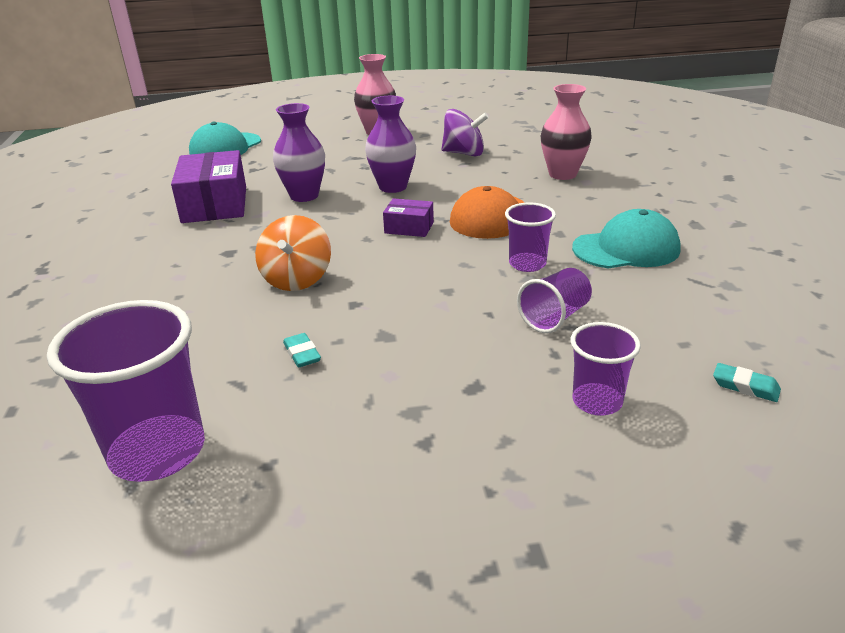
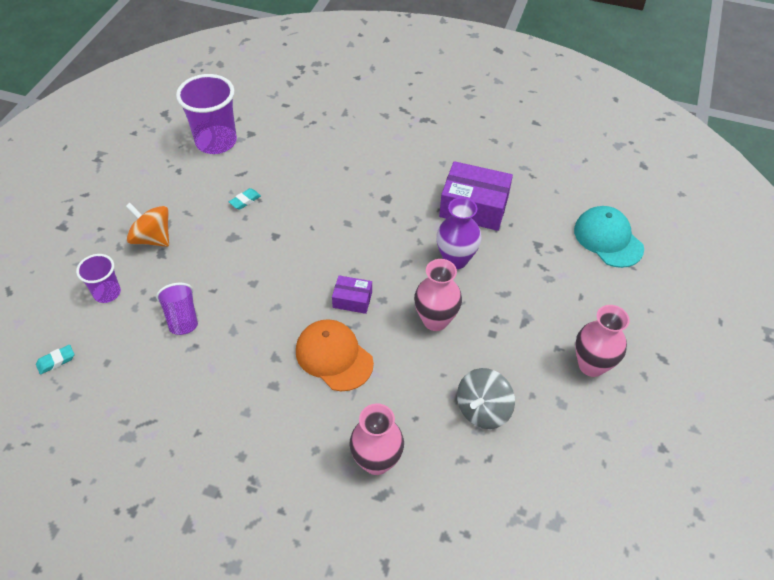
camera: 115 degrees right, 20 degrees up
orange spinning top [255,215,331,291] -> orange spinning top moved to [125,203,169,247]
turquoise eraser [283,333,321,367] -> turquoise eraser turned 45 degrees counterclockwise [229,188,261,210]
purple vase [365,96,416,193] -> pink vase [414,259,462,331]
purple box [383,198,434,237] -> purple box turned 60 degrees clockwise [332,275,372,314]
purple spinning top [441,109,489,157] -> grey spinning top [457,368,515,429]
purple cup [505,203,556,272] -> none
turquoise cap [572,209,681,268] -> none

